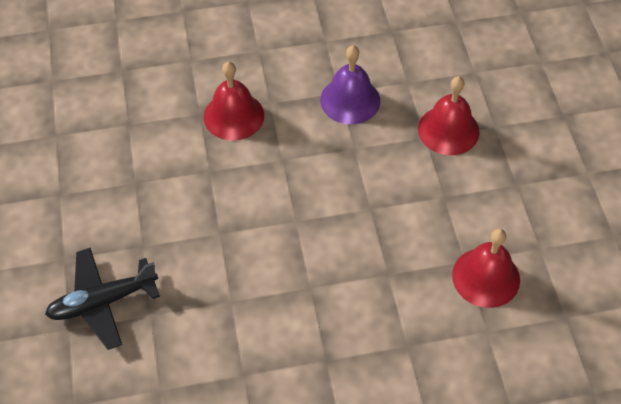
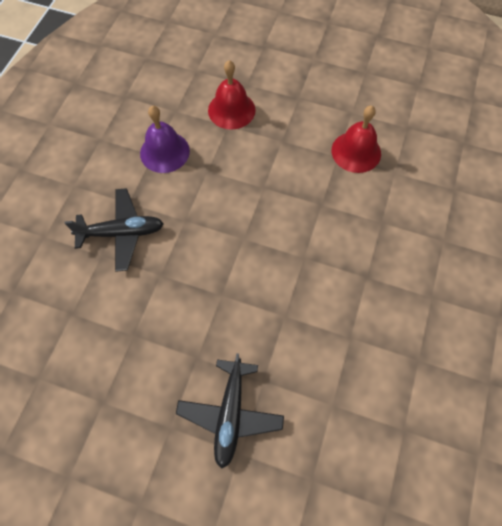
camera: 60 degrees left, 10 degrees up
red bell [203,62,264,141] -> black plane [64,188,164,272]

